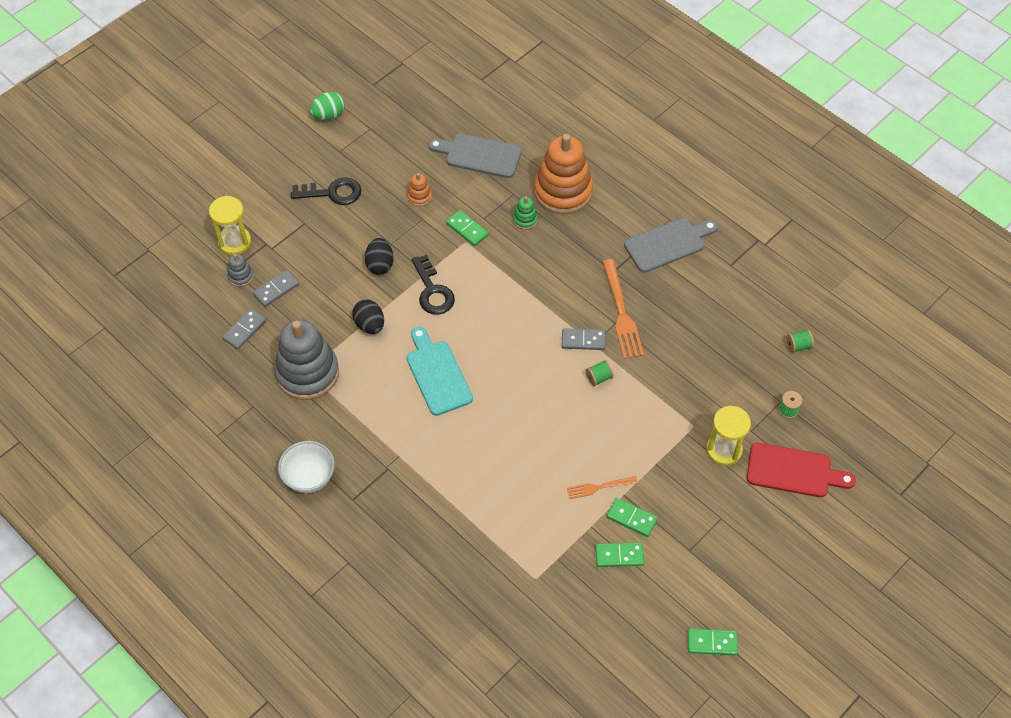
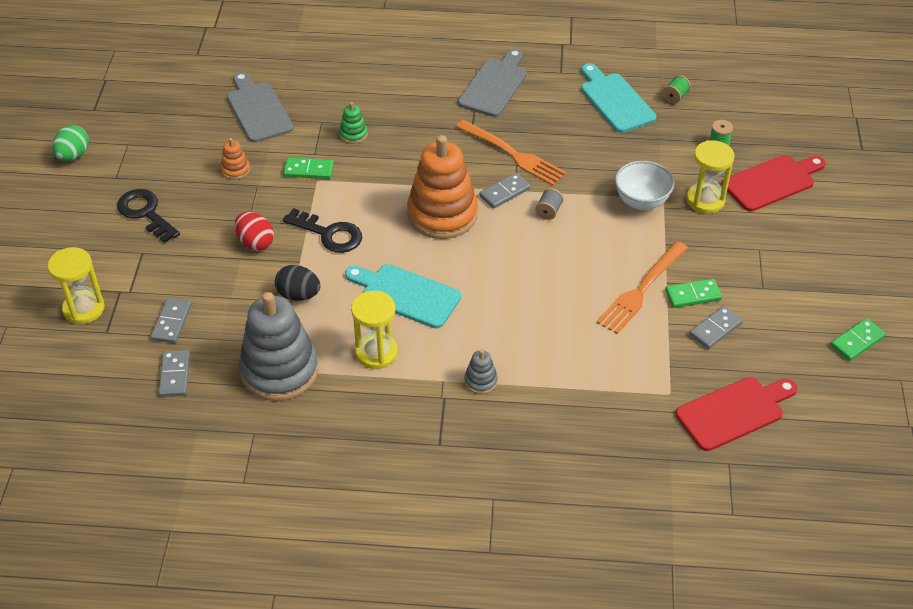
camera: 40 degrees left, 10 degrees down
grey stacking toy [227,254,254,287] -> grey stacking toy moved to [464,349,498,394]
white bowl [278,441,335,493] -> white bowl moved to [615,161,675,210]
black key [291,177,361,205] -> black key turned 90 degrees counterclockwise [117,189,180,243]
black egg [365,238,394,275] -> red egg [235,212,274,251]
grey cutting board [428,133,522,178] -> grey cutting board turned 90 degrees clockwise [227,72,294,143]
orange stacking toy [534,134,593,214] -> orange stacking toy moved to [407,135,478,239]
orange fork [567,476,638,499] -> orange fork [596,241,688,334], size x1.76
green spool [586,360,614,386] -> grey spool [535,188,564,220]
green domino [595,543,644,567] -> grey domino [689,306,743,349]
none -> yellow hourglass [351,291,398,369]
none -> turquoise cutting board [581,63,657,133]
none -> red cutting board [675,377,797,451]

